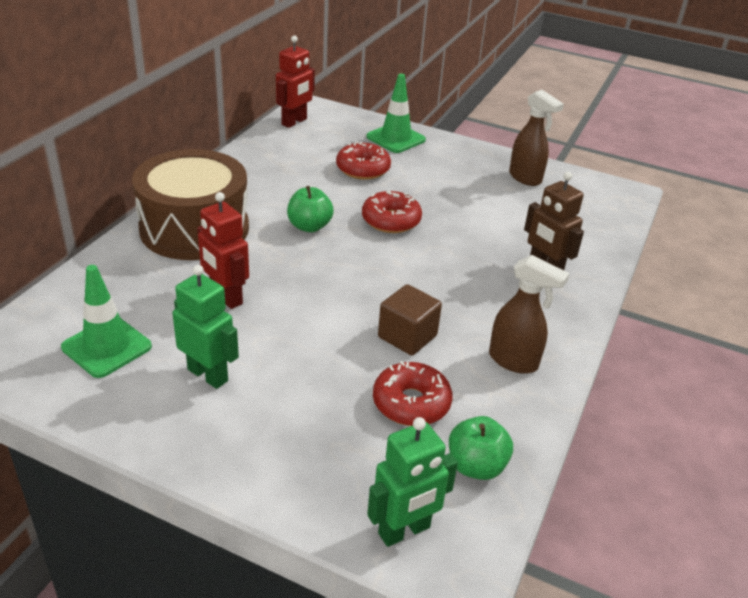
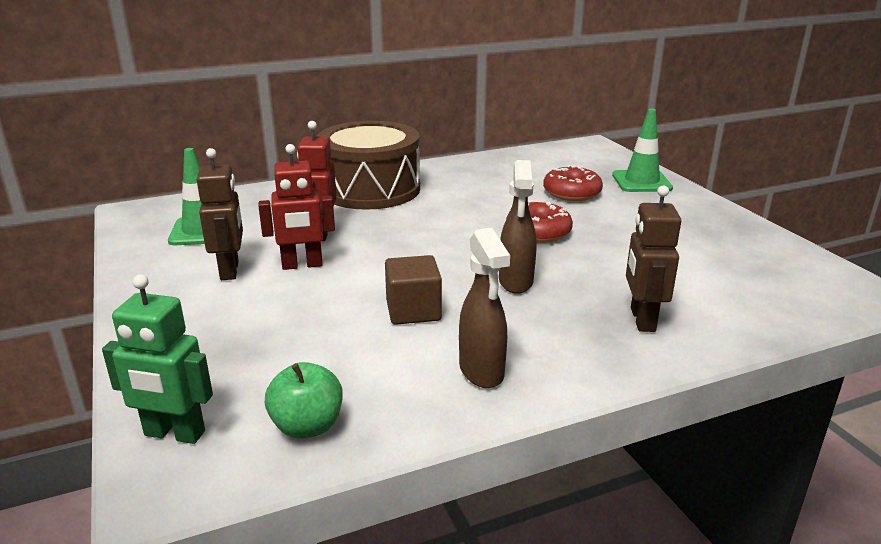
camera: 45 degrees right, 10 degrees down
green robot [172,265,239,389] -> brown robot [197,148,243,280]
red robot [276,35,315,128] -> red robot moved to [258,144,335,270]
green apple [287,186,334,232] -> none
red donut [373,361,453,426] -> none
brown spray bottle [509,90,564,186] -> brown spray bottle moved to [499,160,536,294]

